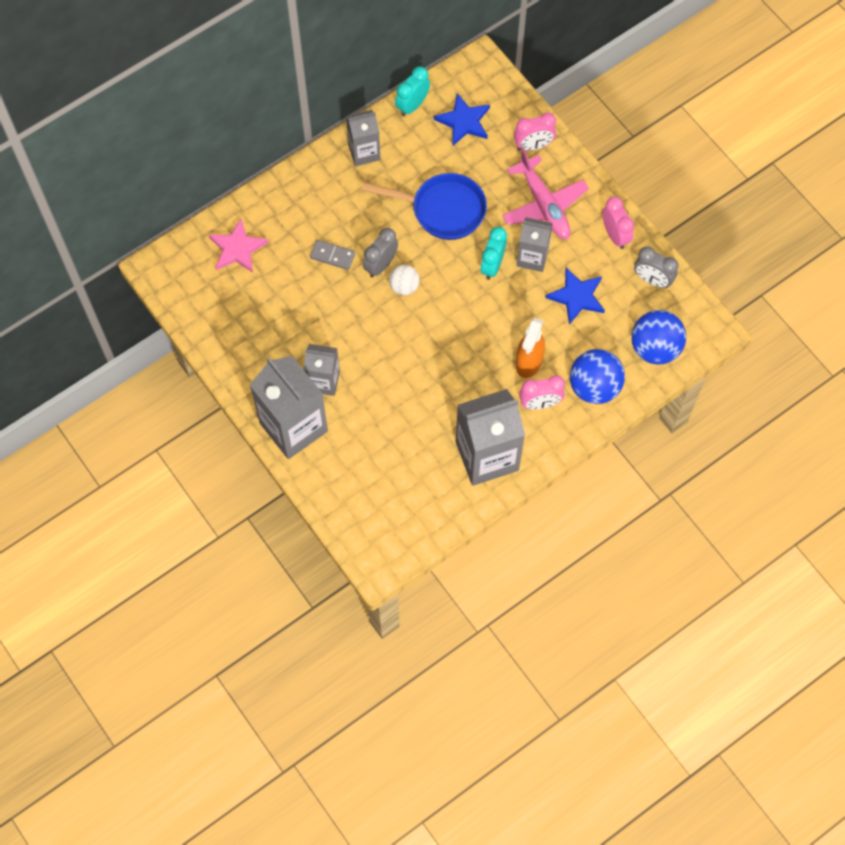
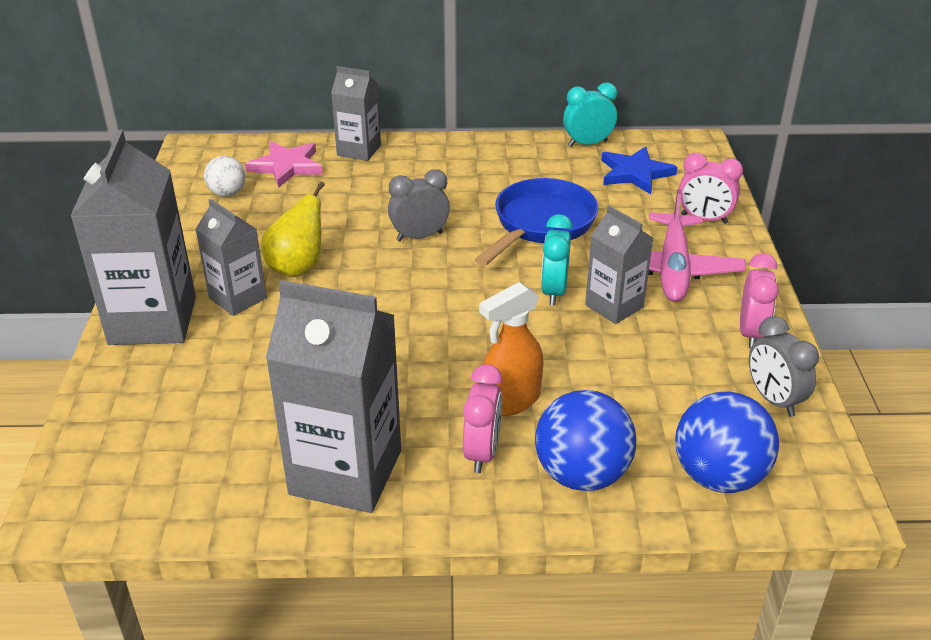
camera: 35 degrees right, 30 degrees down
grey domino [310,240,355,270] -> none
grey carton [346,110,380,166] -> grey carton moved to [331,66,381,161]
blue pan [361,173,487,240] -> blue pan turned 105 degrees counterclockwise [475,178,598,266]
white ball [389,265,420,295] -> white ball moved to [204,156,246,197]
turquoise clock [480,227,507,280] -> turquoise clock turned 45 degrees counterclockwise [541,214,573,306]
pink clock [519,375,565,410] -> pink clock turned 105 degrees counterclockwise [463,364,502,473]
blue star [545,268,605,325] -> none
none -> yellow pear [261,182,325,277]

